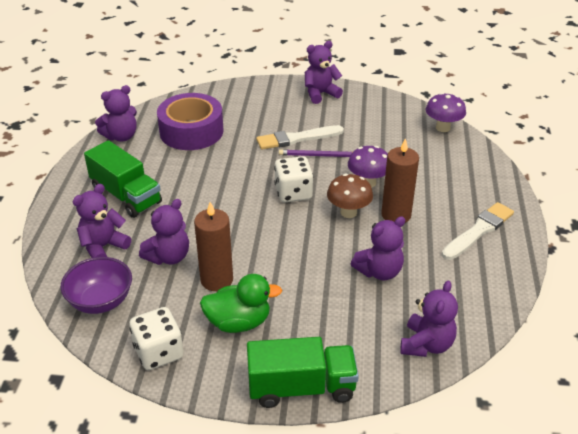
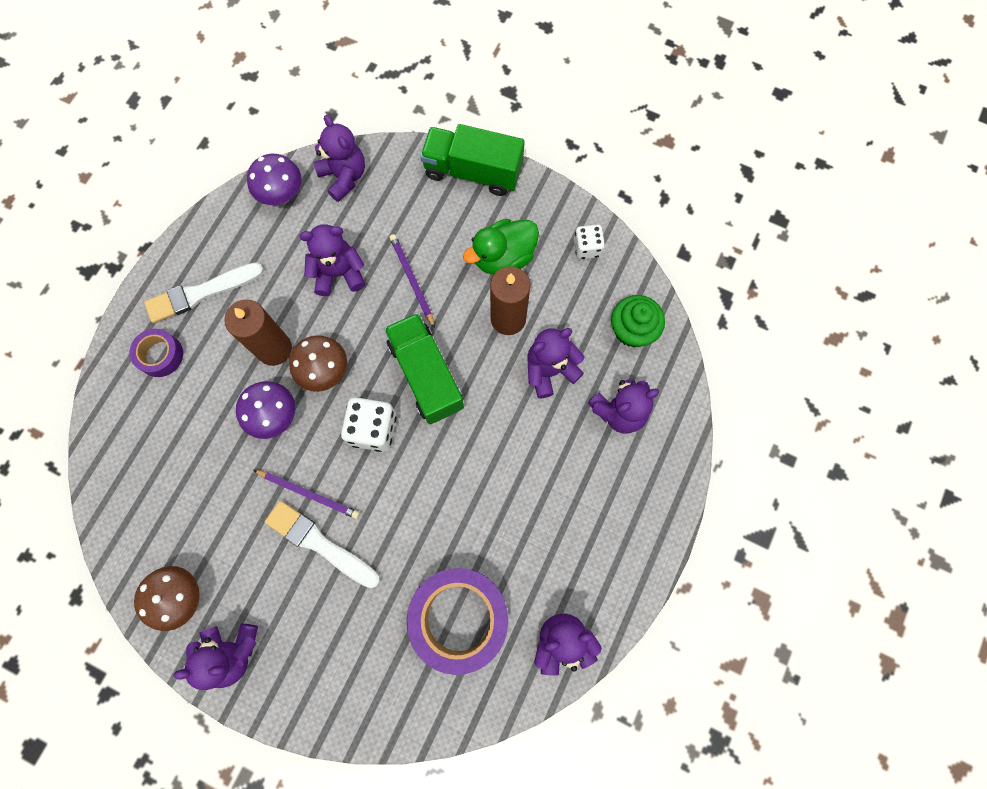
camera: 160 degrees left, 35 degrees up
purple bowl [61,257,132,314] -> green cupcake [611,295,665,347]
green truck [84,140,162,218] -> green truck moved to [384,313,464,424]
white dice [129,307,184,370] -> white dice [574,225,605,259], size x0.64
green duck [200,274,282,333] -> green duck turned 45 degrees counterclockwise [463,219,539,275]
white brush [256,125,344,150] -> white brush turned 150 degrees counterclockwise [265,501,380,588]
purple teddy bear [400,280,458,357] -> purple teddy bear turned 105 degrees clockwise [313,115,365,202]
purple mushroom [426,93,466,132] -> purple mushroom moved to [247,154,302,205]
none -> purple tape [130,329,183,377]
none -> brown mushroom [134,566,200,631]
none -> purple pencil [390,234,435,328]

